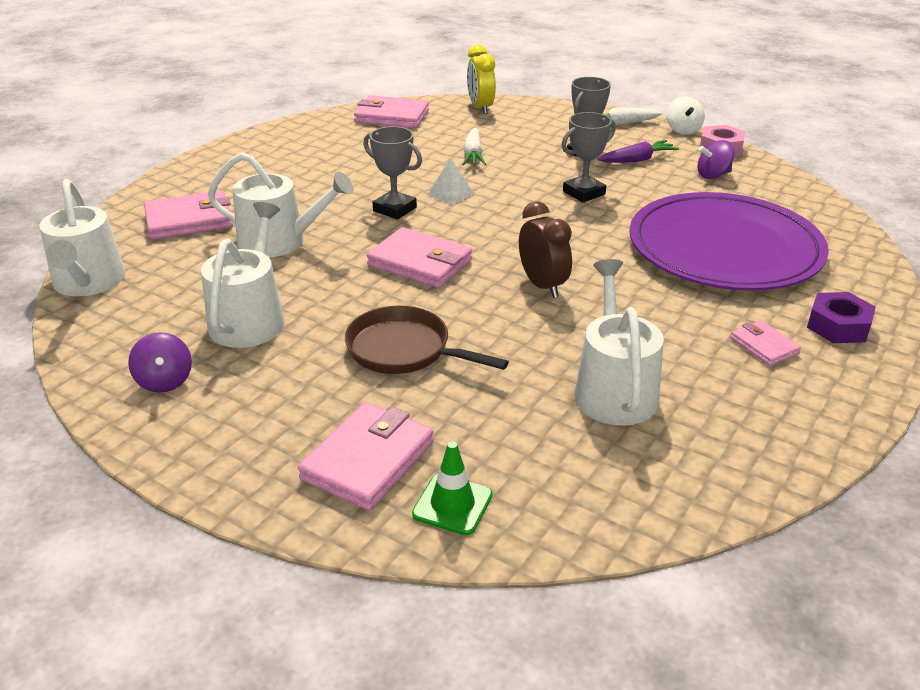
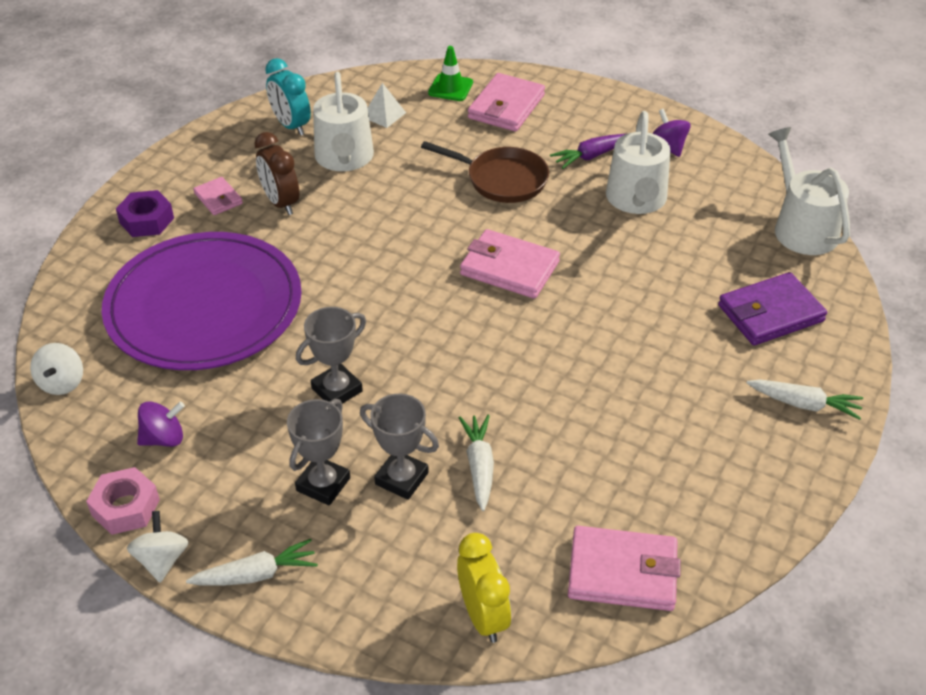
camera: 175 degrees right, 10 degrees up
pink wallet [144,190,233,240] -> purple wallet [718,272,827,345]
white watering can [208,152,353,257] -> none
grey trophy [363,126,422,220] -> grey trophy moved to [360,394,439,500]
white pyramid [428,157,474,205] -> white pyramid moved to [368,83,406,128]
brown clock [519,201,572,298] -> brown clock moved to [254,132,299,215]
purple carrot [597,140,679,163] -> purple carrot moved to [550,134,625,169]
none -> white spinning top [30,343,83,395]
none -> turquoise clock [265,58,311,136]
none -> white carrot [747,379,863,420]

